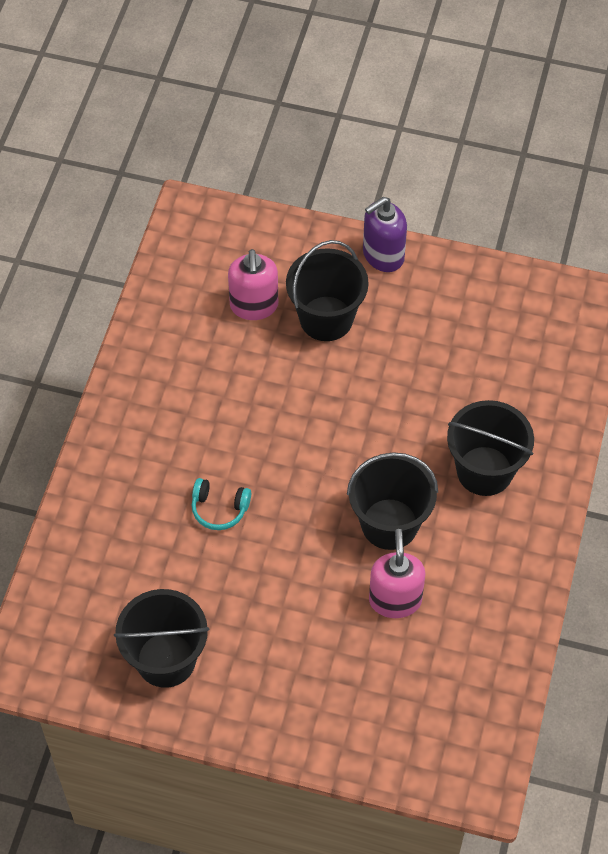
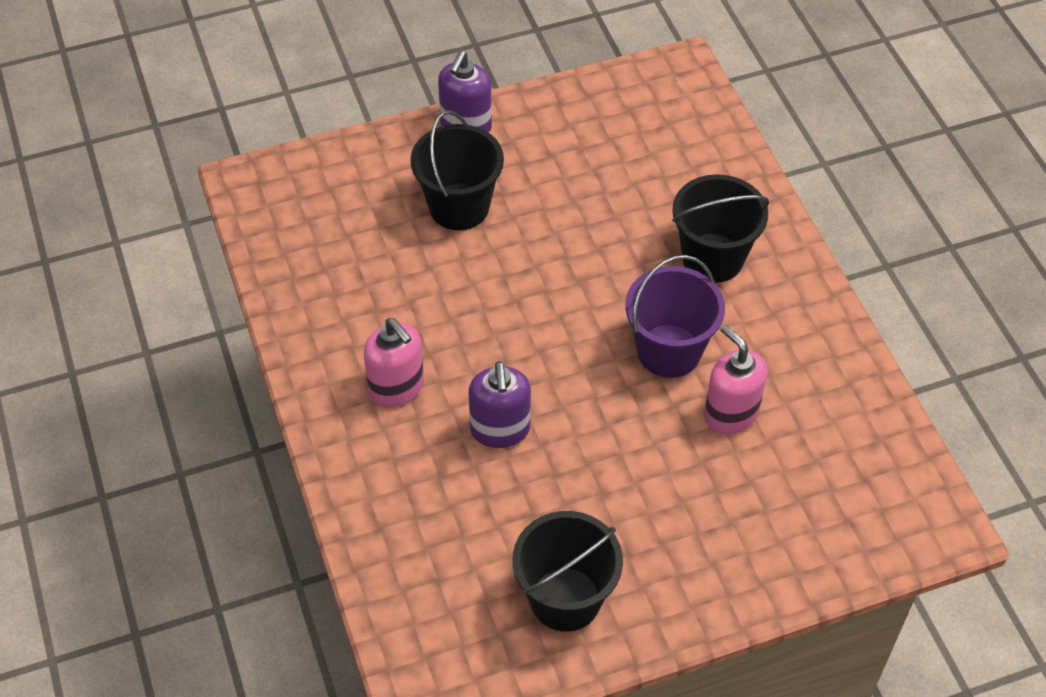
camera: 35 degrees left, 5 degrees down
turquoise headphones [192,478,251,530] -> purple soap dispenser [469,361,531,448]
pink soap dispenser [228,249,278,320] -> pink soap dispenser moved to [364,318,424,407]
black bucket [347,452,438,550] -> purple bucket [625,255,725,378]

